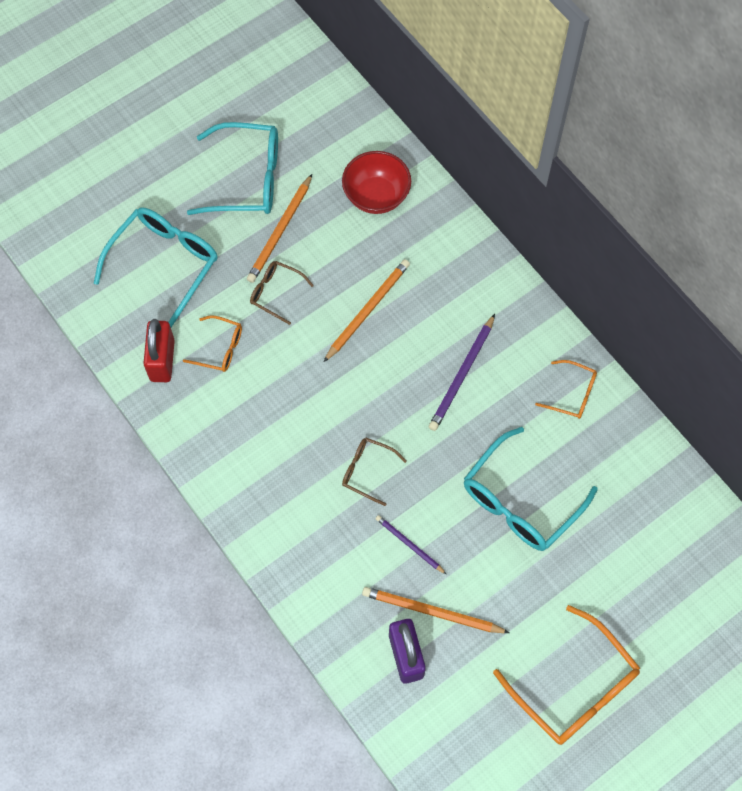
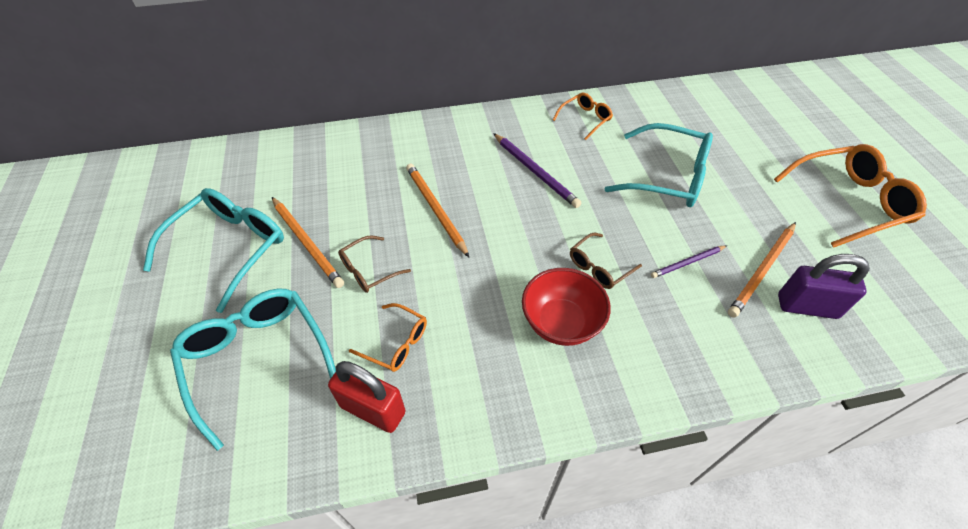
camera: 65 degrees left, 15 degrees down
orange glasses [183,316,242,372] -> orange glasses turned 75 degrees clockwise [349,303,427,372]
red bowl [342,151,411,214] -> red bowl moved to [522,268,611,346]
turquoise glasses [464,427,598,551] -> turquoise glasses turned 45 degrees counterclockwise [604,123,713,207]

